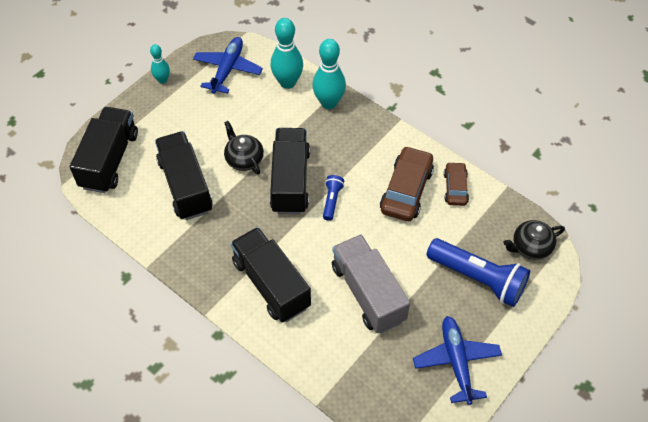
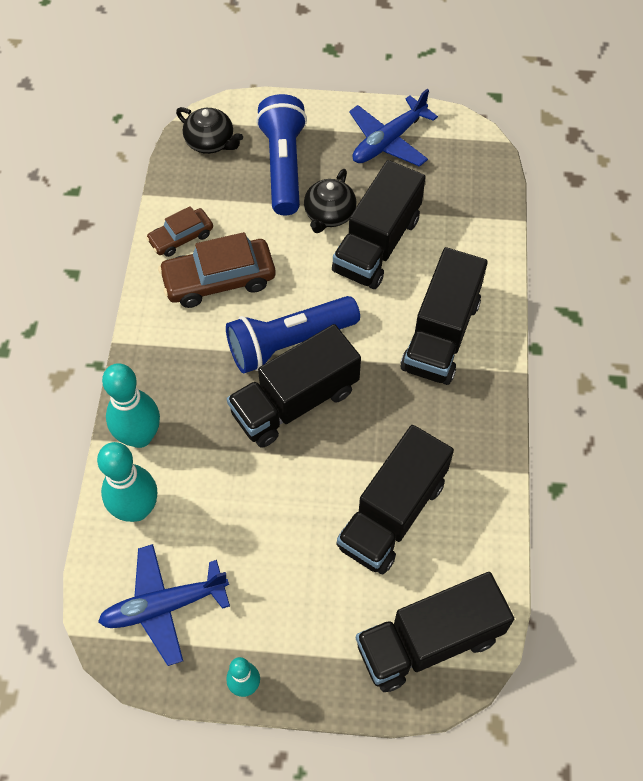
camera: 125 degrees left, 5 degrees up
black teapot [224,121,264,175] -> black teapot moved to [304,169,356,233]
blue flashlight [323,175,344,221] -> blue flashlight [226,296,360,373], size x2.09
grey truck [332,234,410,333] -> black truck [332,160,426,289]

